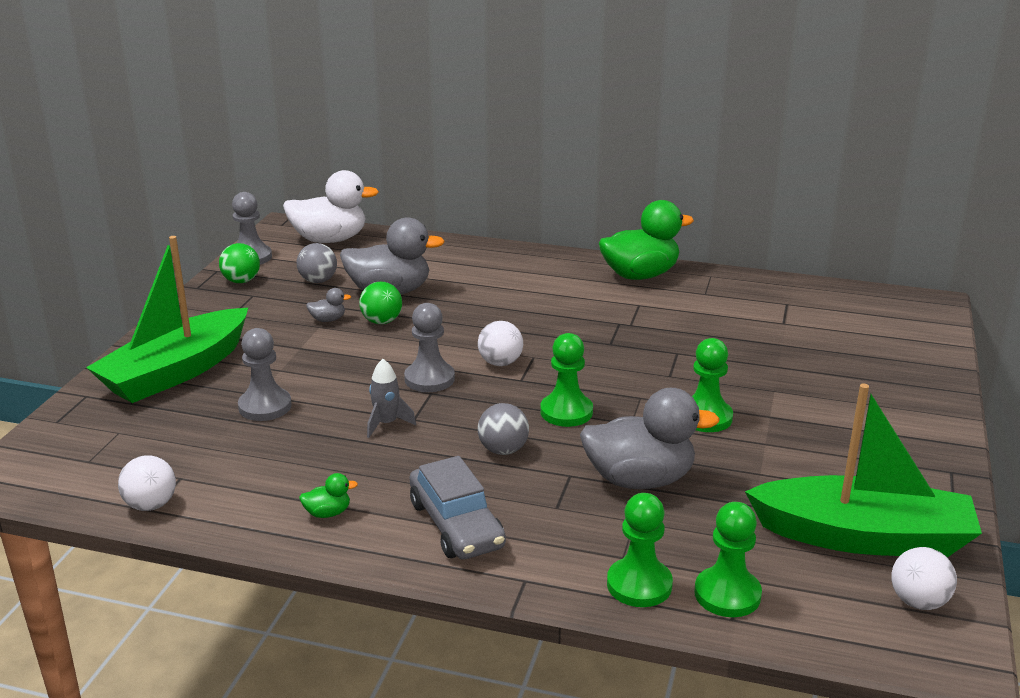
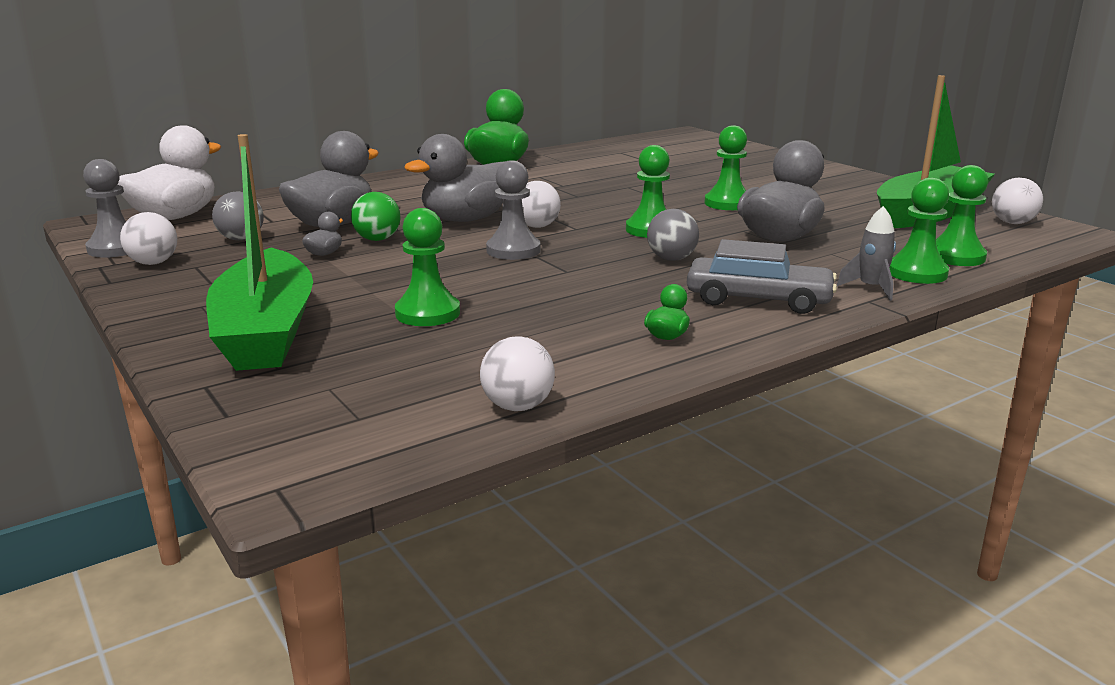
camera: 50 degrees left, 5 degrees down
green ball [219,243,260,283] -> white ball [120,212,177,265]
grey pawn [238,328,292,421] -> green pawn [395,208,460,326]
grey rocket [367,359,416,438] -> grey rocket moved to [837,206,896,301]
none -> grey duck [404,134,506,222]

